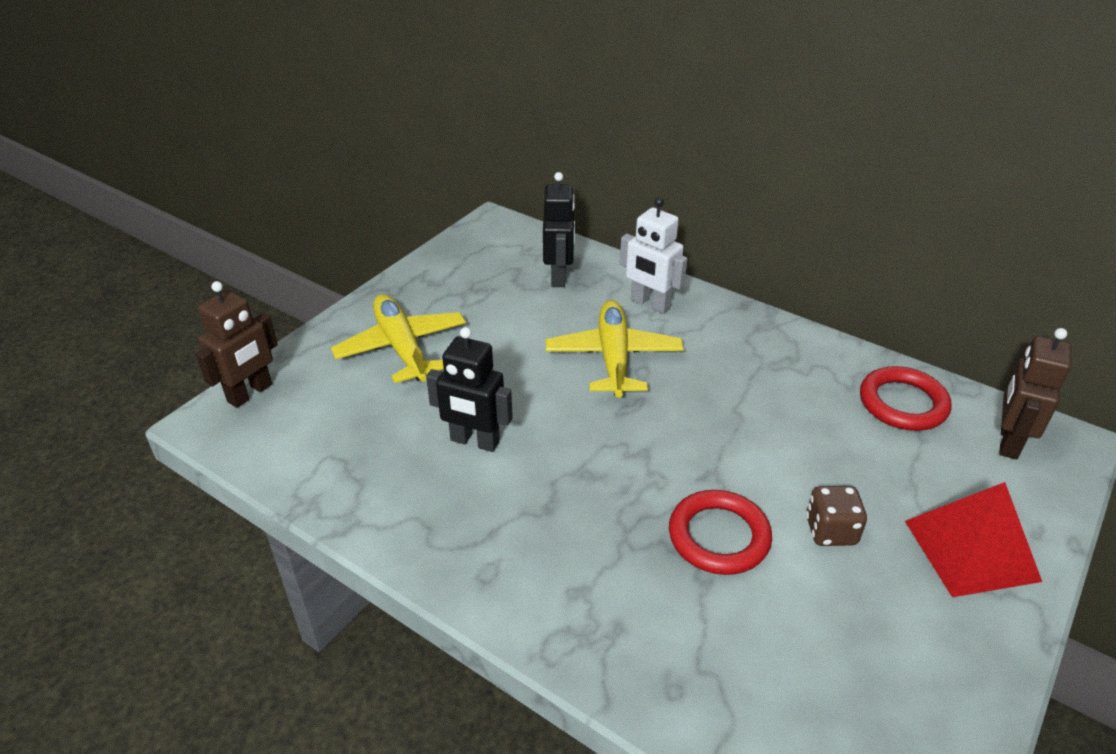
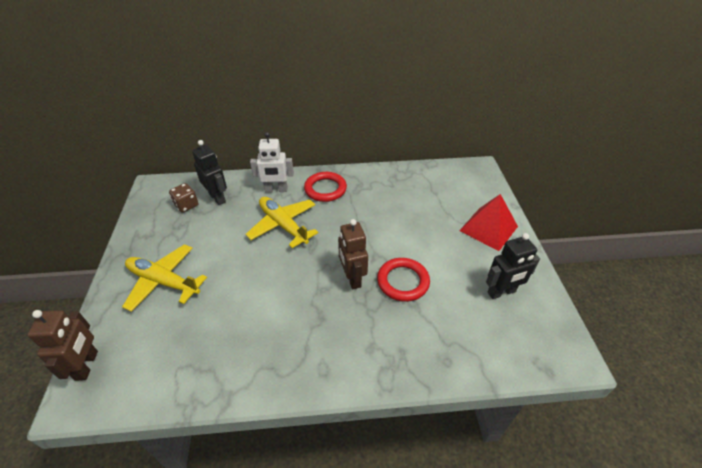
camera: 40 degrees left, 5 degrees up
black robot [426,327,513,452] -> black robot moved to [486,233,540,299]
brown dice [806,486,867,546] -> brown dice moved to [169,183,198,213]
red ring [860,366,952,431] -> red ring moved to [304,172,347,202]
brown robot [999,328,1071,460] -> brown robot moved to [338,219,368,289]

